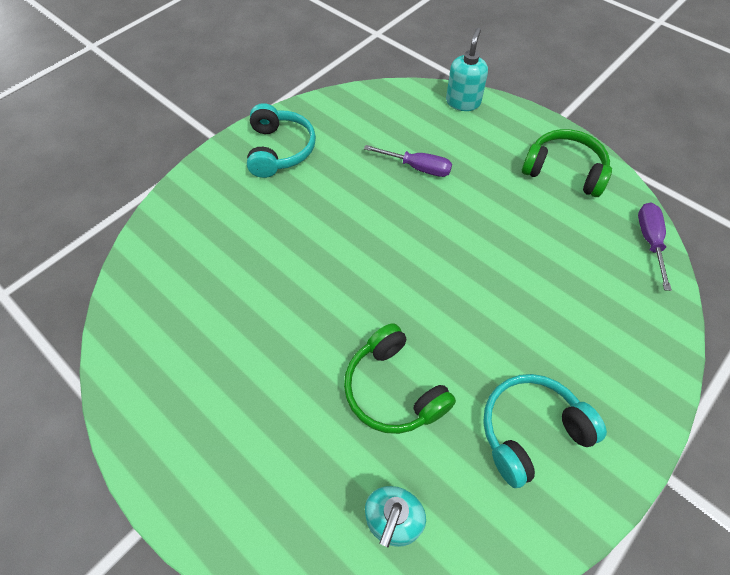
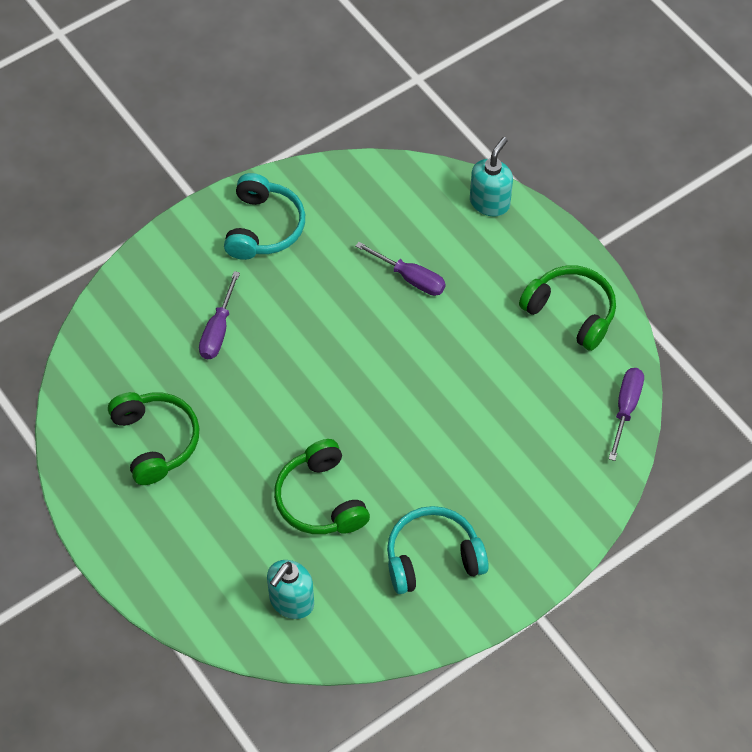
camera: 10 degrees right, 0 degrees up
none -> green headphones [108,392,200,485]
none -> purple screwdriver [199,271,240,359]

